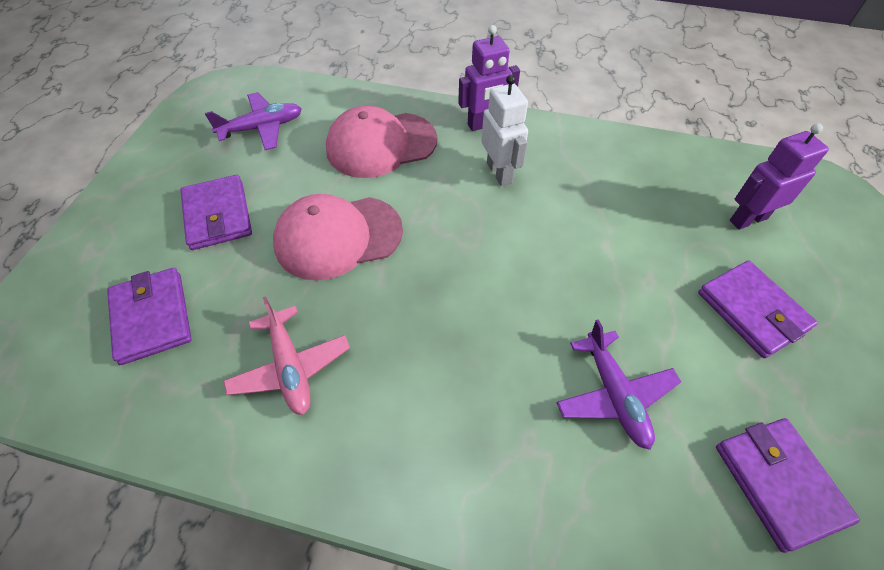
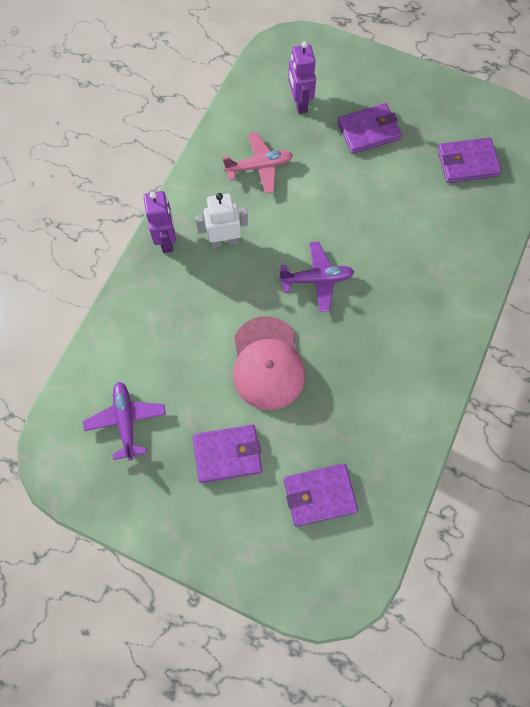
camera: 80 degrees left, 15 degrees up
pink plane [223,296,350,415] -> pink plane moved to [223,132,293,194]
pink cap [326,106,437,178] -> none
purple plane [556,319,681,450] -> purple plane moved to [279,242,354,312]

